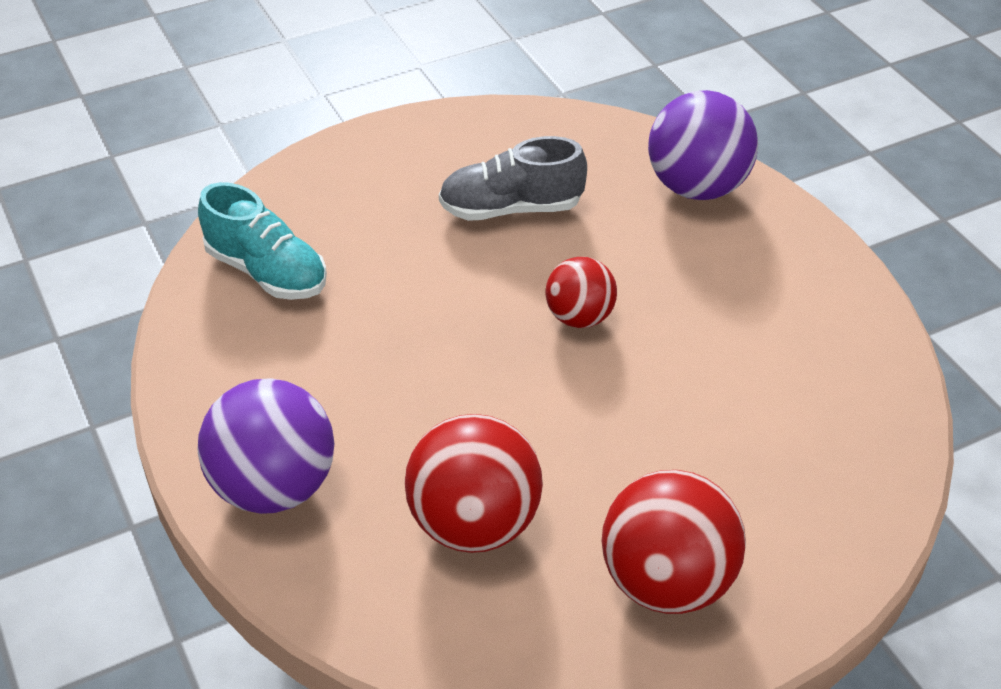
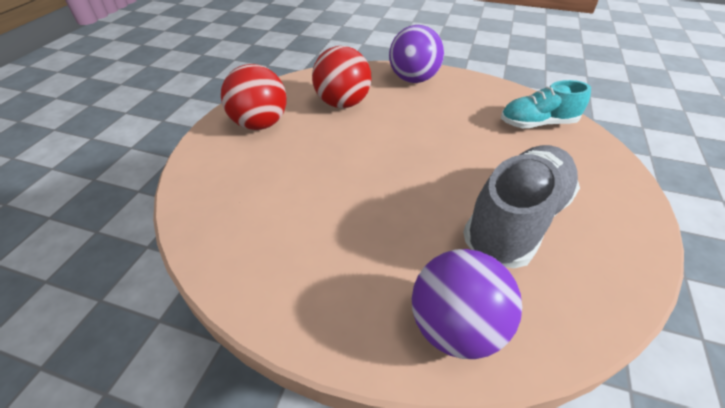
camera: 135 degrees right, 0 degrees up
grey shoe [439,136,587,221] -> grey shoe [463,145,580,268], size x1.60
red ball [546,257,617,328] -> none

